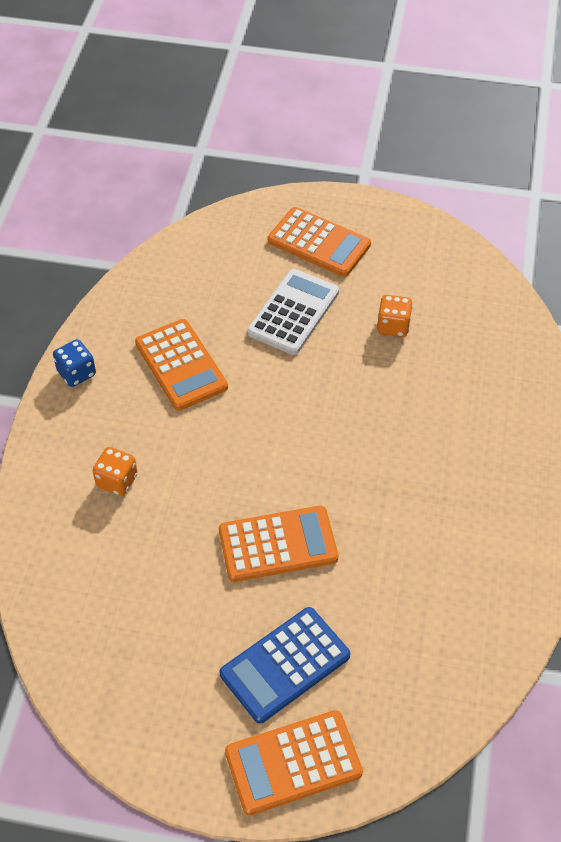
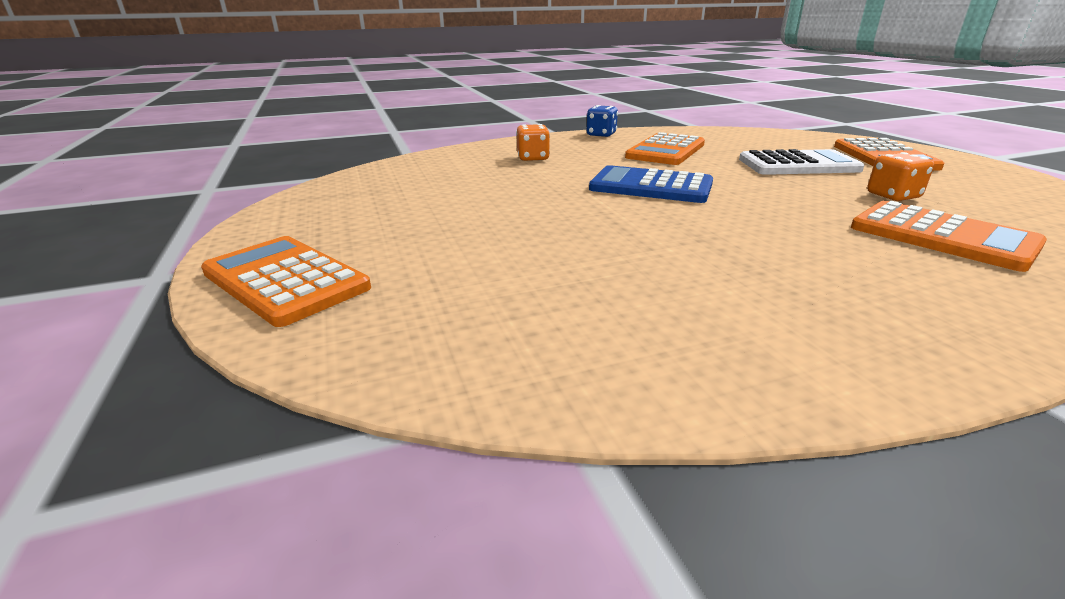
camera: 60 degrees right, 25 degrees down
orange calculator [219,506,338,582] -> orange calculator moved to [851,201,1047,272]
blue calculator [220,607,350,723] -> blue calculator moved to [589,165,713,203]

